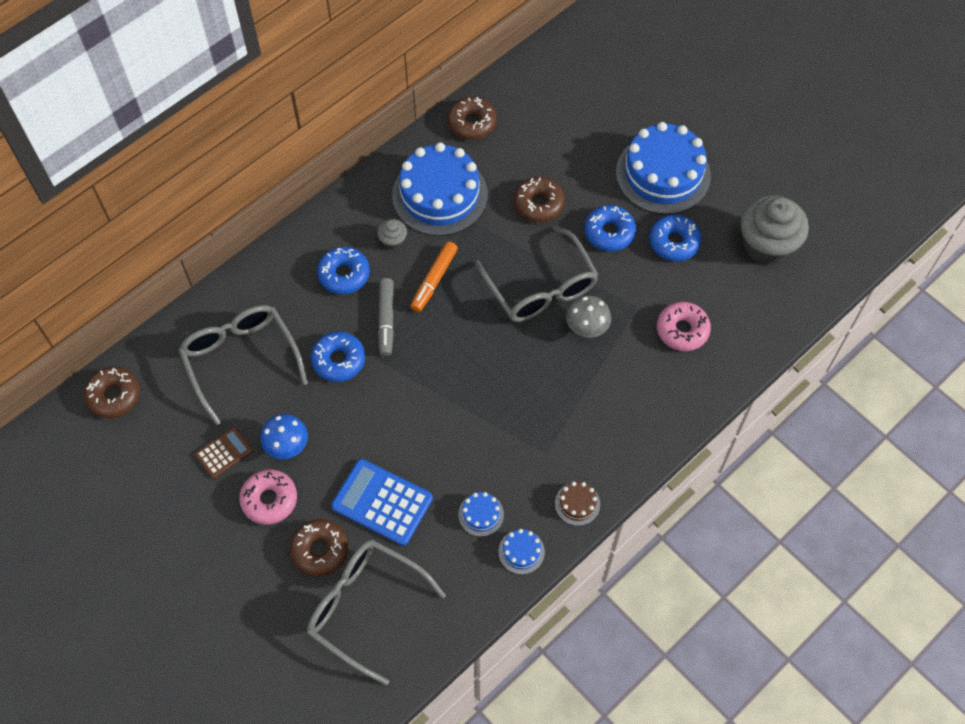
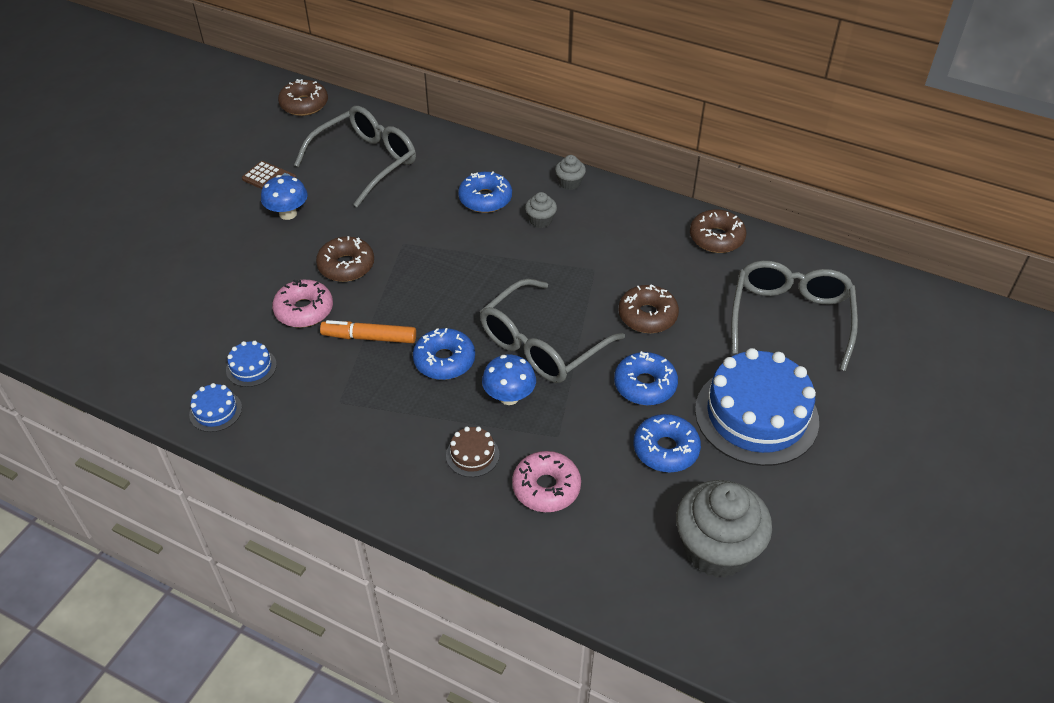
camera: 70 degrees right, 15 degrees down
pink donut [239,470,297,525] -> pink donut moved to [272,280,333,328]
brown donut [290,519,349,576] -> brown donut moved to [316,236,374,282]
grey glasses [307,539,446,685] -> grey glasses moved to [731,261,858,371]
blue donut [311,331,365,382] -> blue donut moved to [413,328,475,380]
blue calculator [331,459,433,546] -> none
grey marker [378,278,394,356] -> none
blue cake [392,143,488,236] -> none
orange marker [410,241,458,312] -> orange marker moved to [320,320,416,343]
brown cake [555,482,600,526] -> brown cake moved to [446,427,499,477]
grey mushroom [566,295,611,338] -> blue mushroom [482,355,536,405]
none -> grey cupcake [555,155,586,190]

